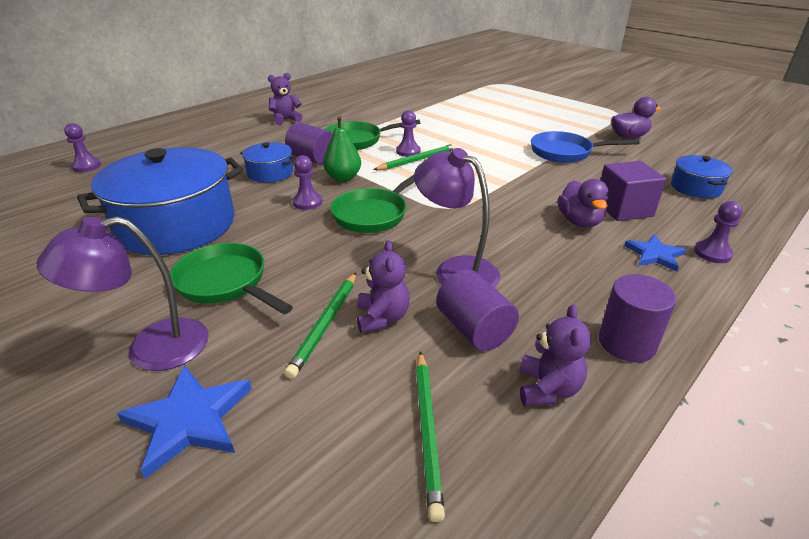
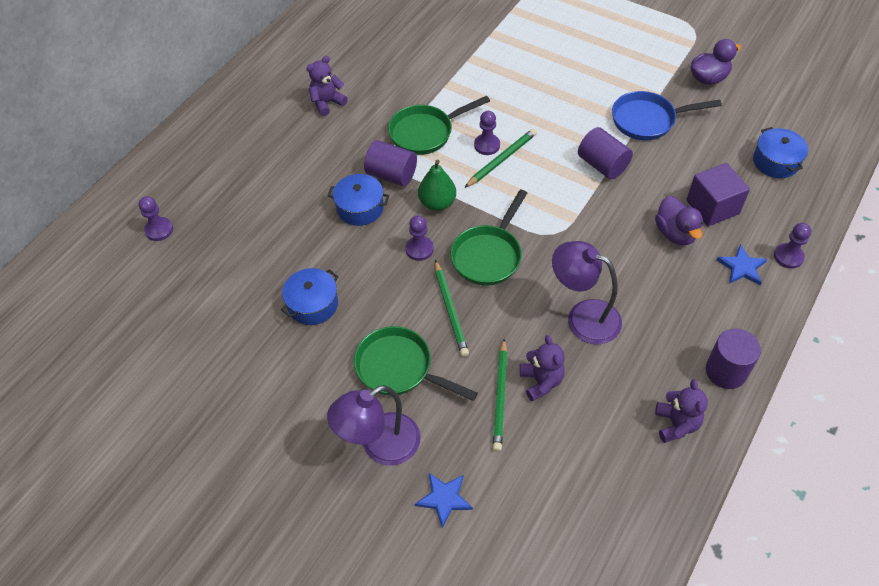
camera: 10 degrees left, 20 degrees up
blue pot [77,147,243,255] -> blue pot [281,268,339,325], size x0.47
blue star [117,365,252,479] -> blue star [415,473,473,528], size x0.65
green pencil [416,351,445,522] -> green pencil moved to [435,260,469,357]
purple cylinder [436,269,519,351] -> purple cylinder moved to [578,127,633,179]

